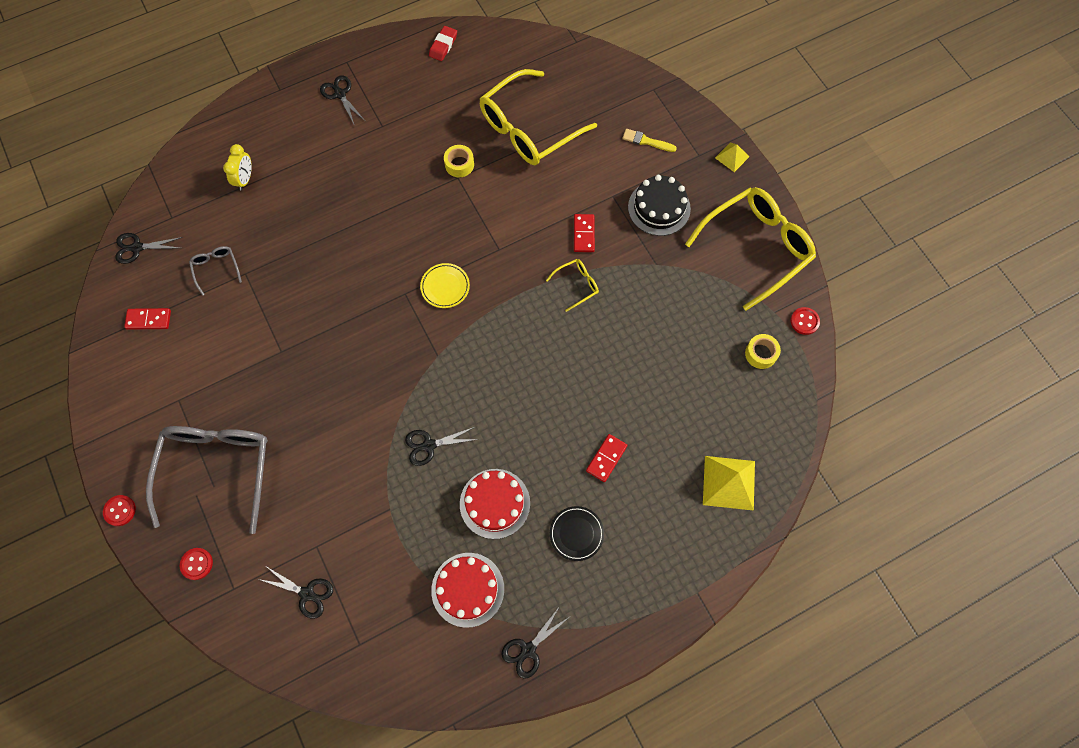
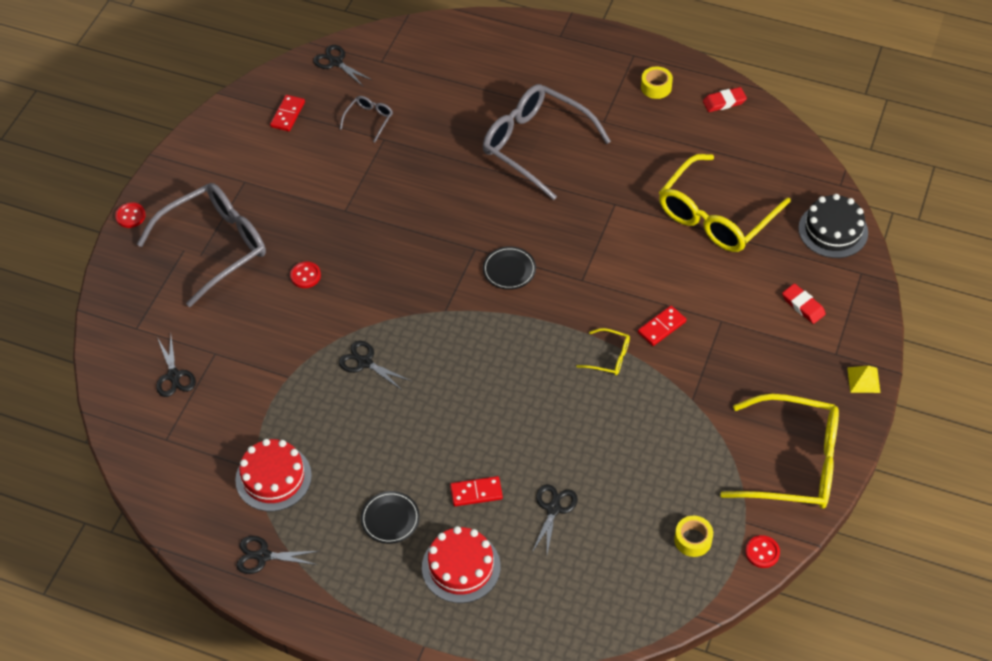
camera: 50 degrees right, 15 degrees down
red domino [124,308,171,330] -> red domino turned 60 degrees clockwise [270,95,305,131]
red button [180,548,213,580] -> red button moved to [290,261,321,288]
yellow clock [223,144,252,190] -> none
black scissors [320,75,365,126] -> black scissors moved to [531,484,578,554]
yellow plate [420,263,470,308] -> black plate [483,246,536,290]
yellow tape [444,145,474,177] -> yellow tape moved to [641,66,673,99]
red cake [460,469,530,539] -> red cake moved to [422,526,501,603]
yellow glasses [479,69,597,165] -> yellow glasses turned 60 degrees counterclockwise [659,154,791,252]
yellow brush [622,129,677,152] -> red eraser [782,283,826,324]
black cake [628,175,691,236] -> black cake moved to [798,194,868,258]
yellow pyramid [703,456,755,511] -> none
none -> grey glasses [483,84,611,200]

